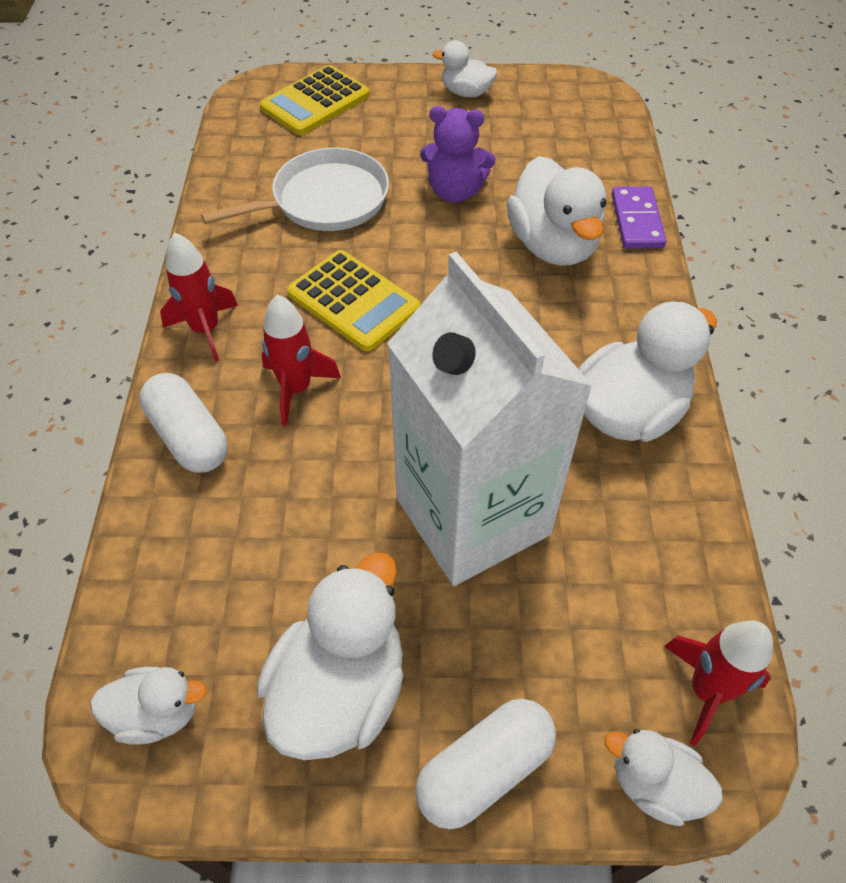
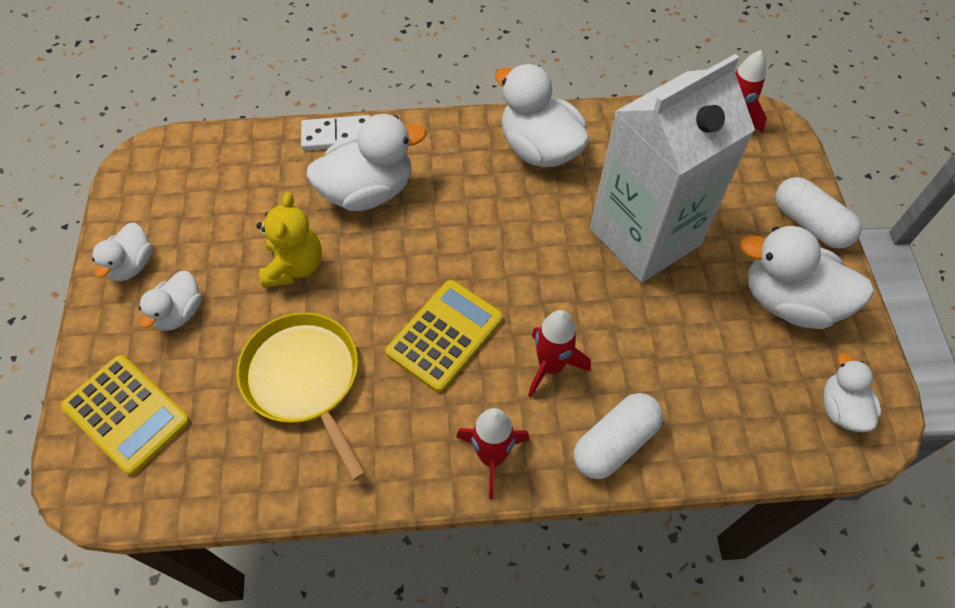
camera: 95 degrees left, 5 degrees up
white pan [201,148,389,231] -> yellow pan [237,312,366,481]
purple teddy bear [420,106,496,202] -> yellow teddy bear [256,192,322,288]
white duck [605,729,723,826] -> white duck moved to [139,271,202,331]
purple domino [611,186,667,249] -> white domino [301,115,370,151]

